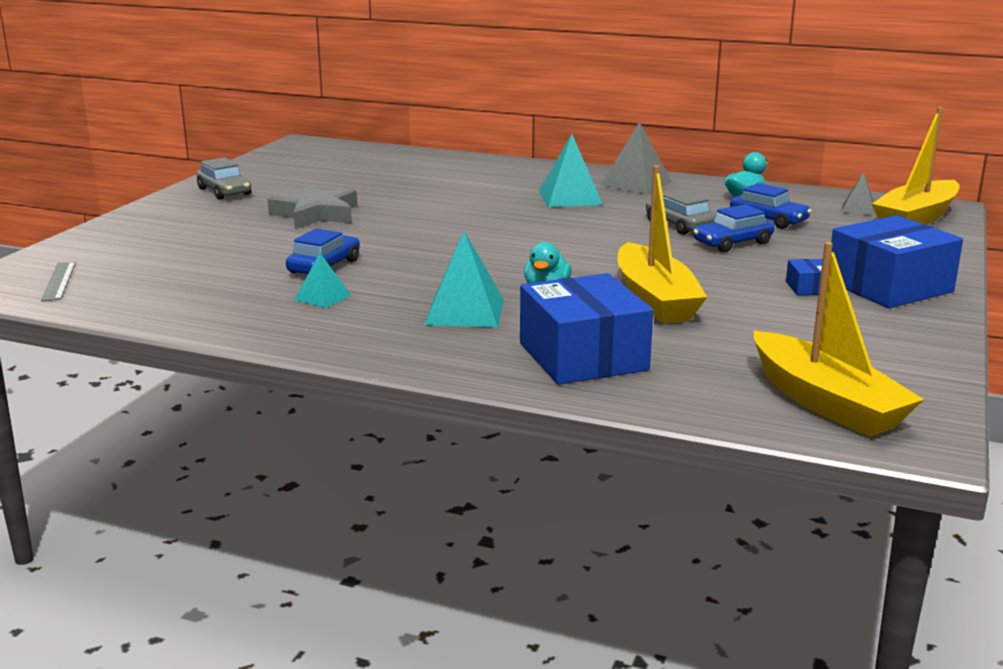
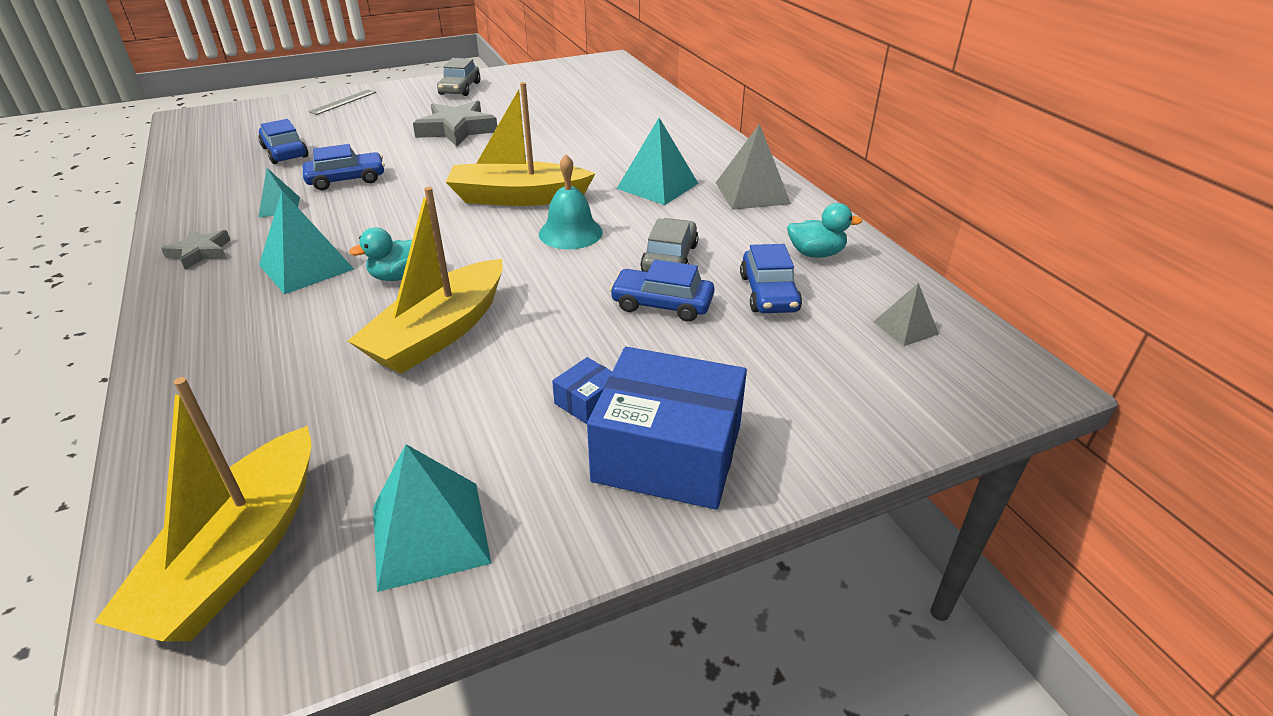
camera: 45 degrees right, 15 degrees up
grey ruler [41,262,76,301] -> grey ruler moved to [308,90,376,115]
blue box [520,273,653,385] -> none
yellow boat [872,107,960,225] -> yellow boat moved to [446,82,595,206]
none -> grey star [161,230,230,270]
none -> blue car [258,119,308,164]
none -> turquoise pyramid [373,444,491,592]
none -> turquoise bell [539,154,603,249]

